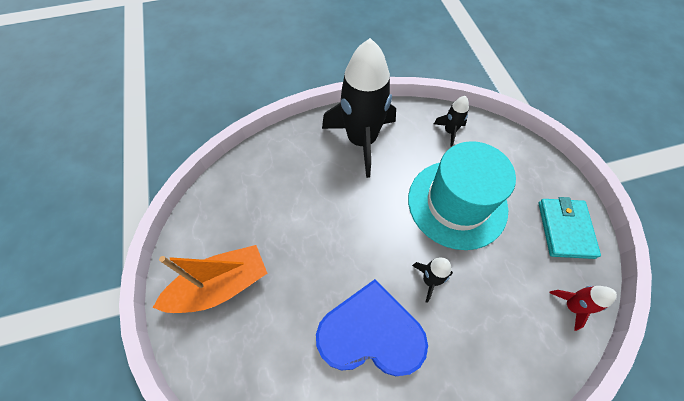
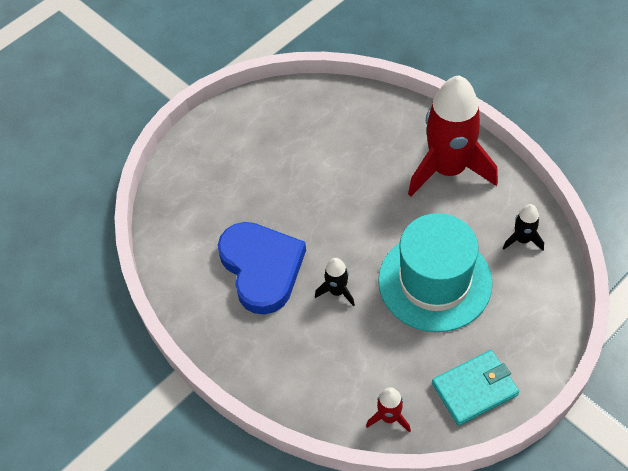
camera: 65 degrees right, 5 degrees down
orange boat [152,245,268,313] -> none
black rocket [322,38,396,178] -> red rocket [408,75,498,197]

